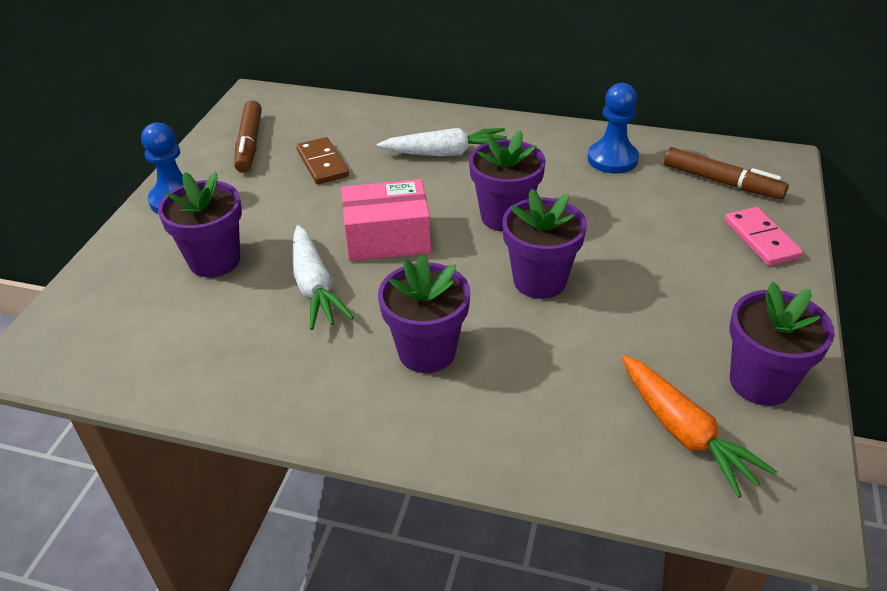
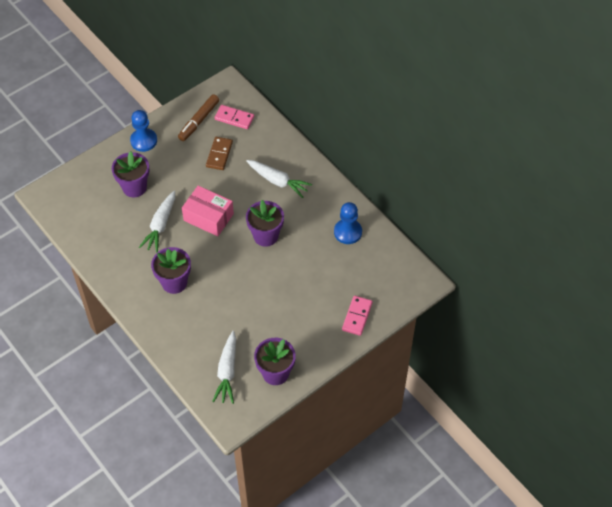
camera: 35 degrees right, 15 degrees up
purple flower pot [502,189,587,299] -> none
orange carrot [622,355,777,498] -> white carrot [212,331,236,404]
brown marker [664,147,789,199] -> none
none -> pink domino [215,105,254,129]

